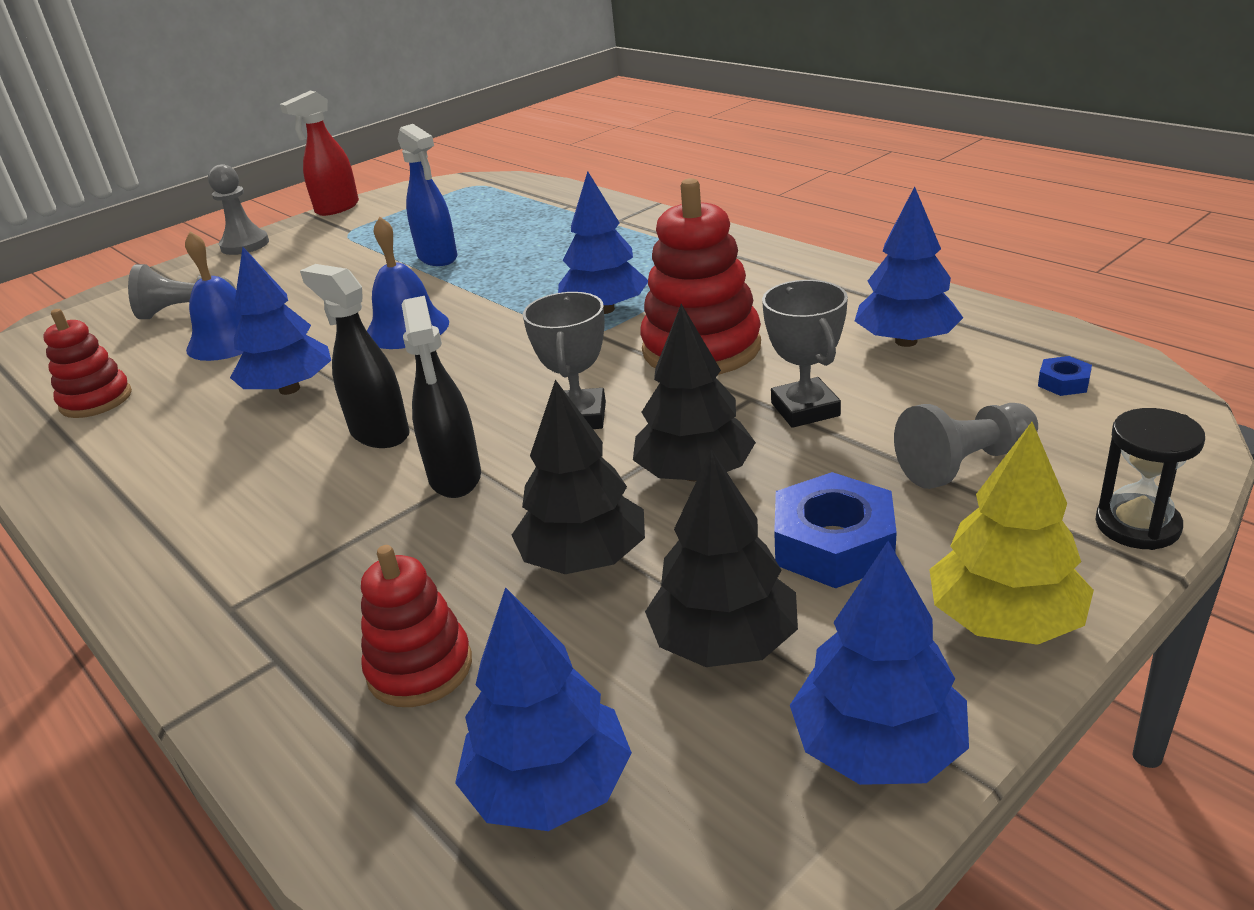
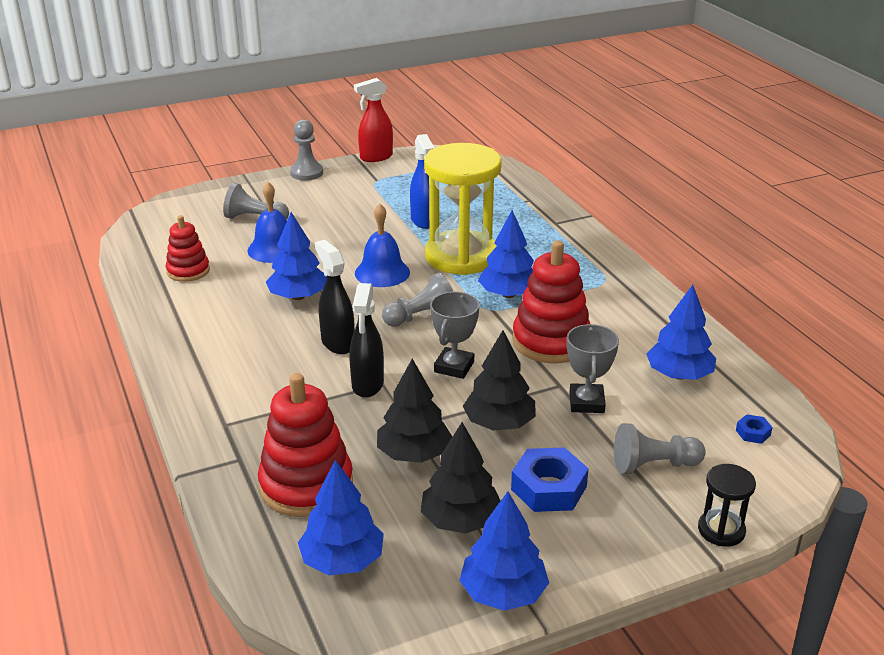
camera: 15 degrees right, 0 degrees up
red stacking toy [361,545,472,707] -> red stacking toy [258,373,353,517], size x1.66
yellow tree [929,422,1094,645] -> none
none -> grey pawn [382,272,453,327]
none -> yellow hourglass [424,143,502,275]

